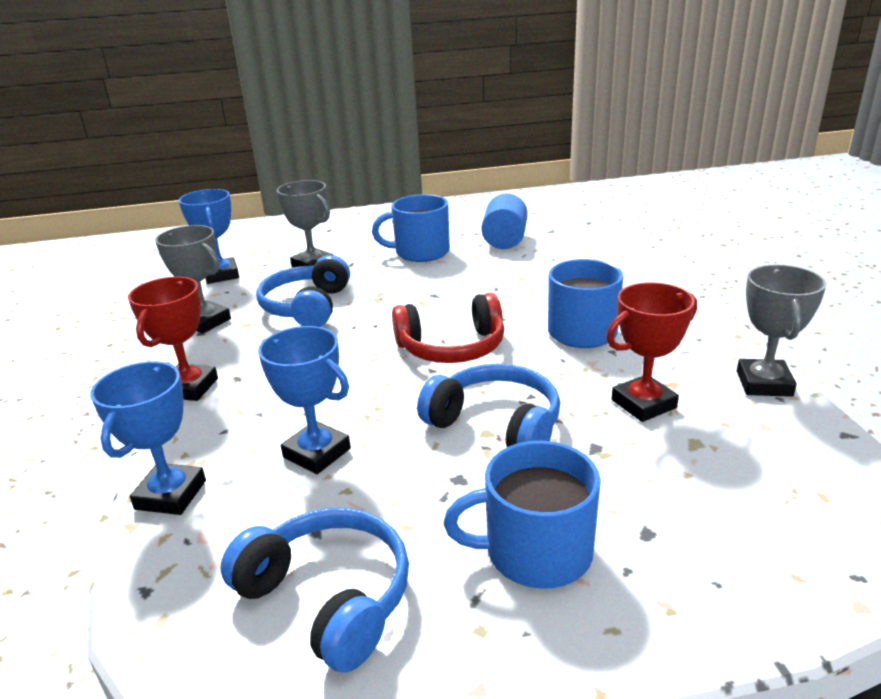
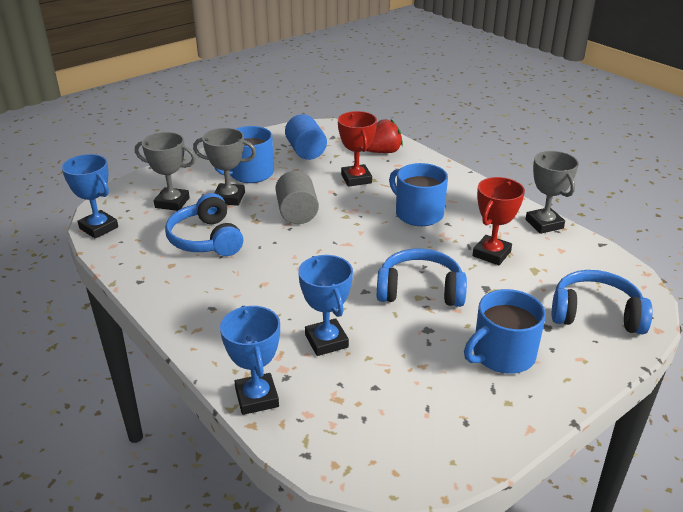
camera: 30 degrees left, 5 degrees up
red trophy [128,277,218,401] -> red trophy moved to [338,111,377,187]
grey trophy [155,225,231,333] -> grey trophy moved to [193,128,256,206]
blue headphones [220,508,409,673] -> blue headphones moved to [552,270,653,335]
blue trophy [258,326,351,474] -> blue trophy turned 60 degrees clockwise [298,255,353,356]
red headphones [392,293,504,363] -> none
none -> grey cylinder [275,171,319,224]
none -> red strawberry [366,119,403,153]

